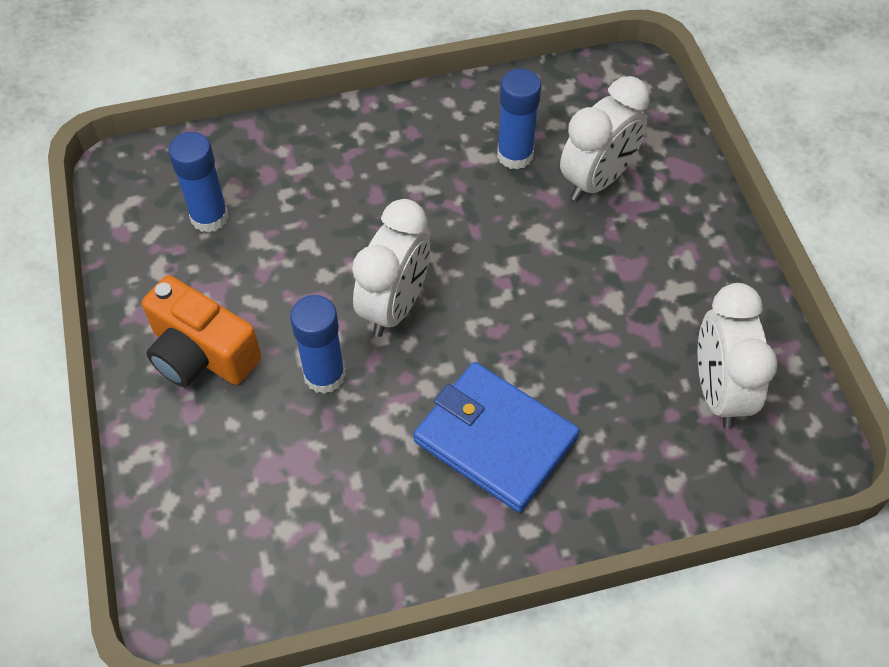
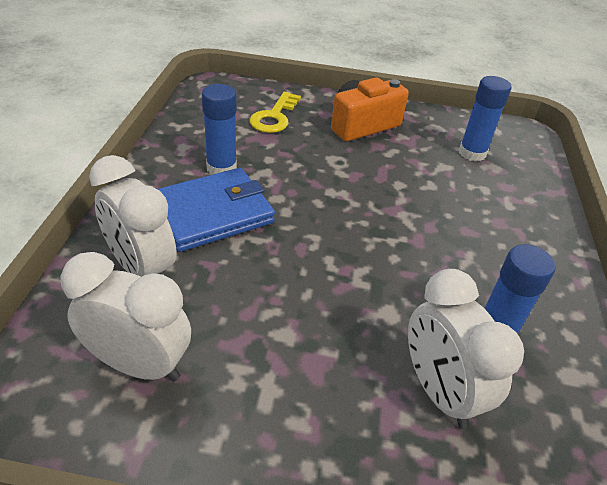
camera: 110 degrees right, 15 degrees down
blue glue stick [290,295,346,394] -> blue glue stick moved to [202,84,237,175]
white clock [352,199,430,337] -> white clock moved to [89,155,177,277]
none -> yellow key [250,92,301,133]

